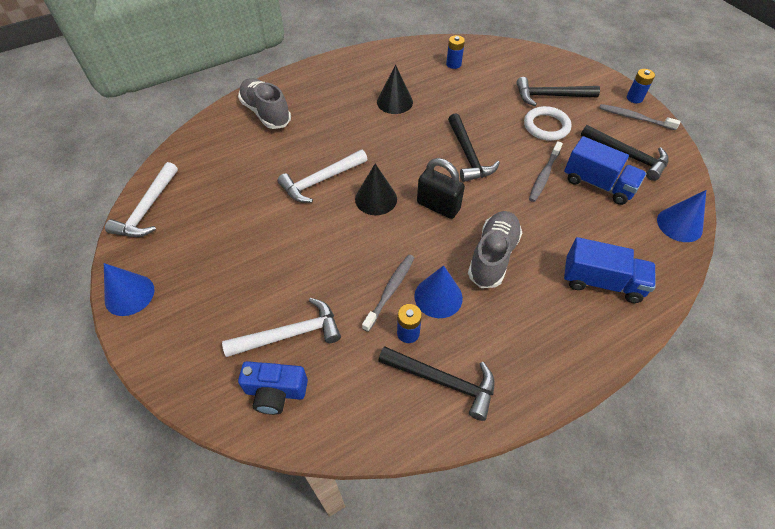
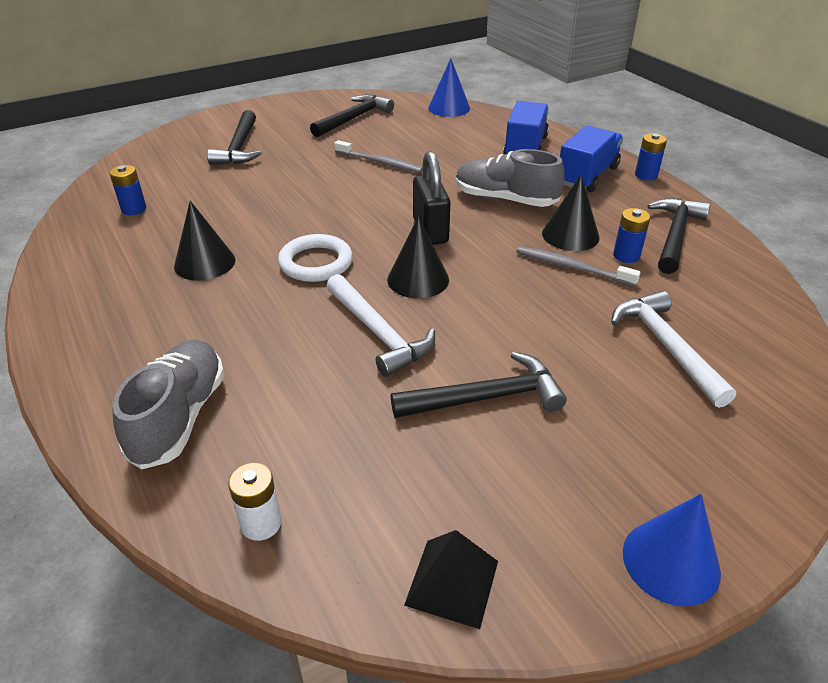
camera: 90 degrees left, 15 degrees down
white hammer [105,162,178,237] -> black pyramid [404,530,498,629]
grey shoe [238,78,291,129] -> grey shoe turned 135 degrees clockwise [112,340,224,469]
blue camera [238,361,308,415] -> none
blue cone [414,265,463,318] -> black cone [542,175,600,251]
black padlock [417,158,465,219] -> black padlock turned 45 degrees counterclockwise [413,151,451,245]
black hammer [448,113,500,182] -> black hammer moved to [391,352,567,418]
white ring [524,106,571,141] -> white ring moved to [278,234,353,282]
blue truck [564,136,646,205] -> blue truck moved to [560,125,623,192]
grey toothbrush [599,104,680,130] -> none
blue battery [627,69,655,103] -> blue battery moved to [635,133,667,180]
none -> white battery [228,463,282,541]

